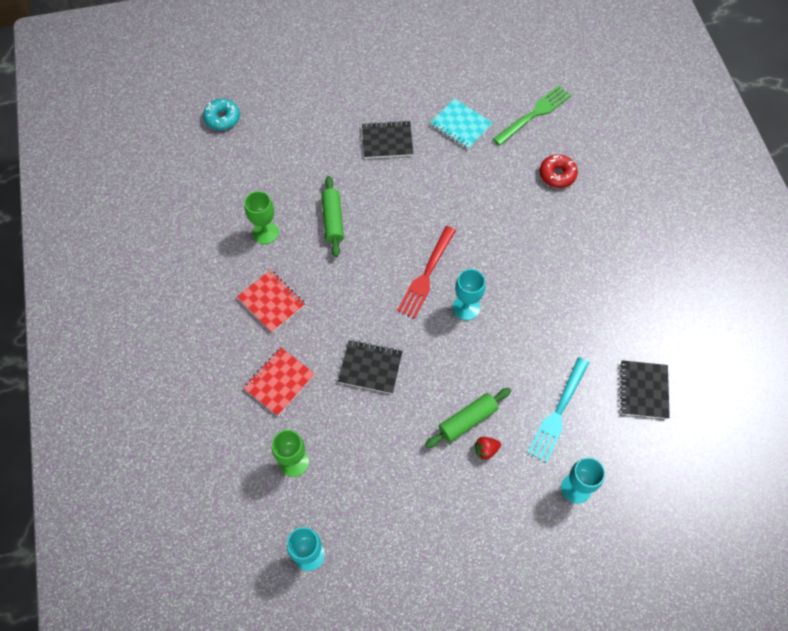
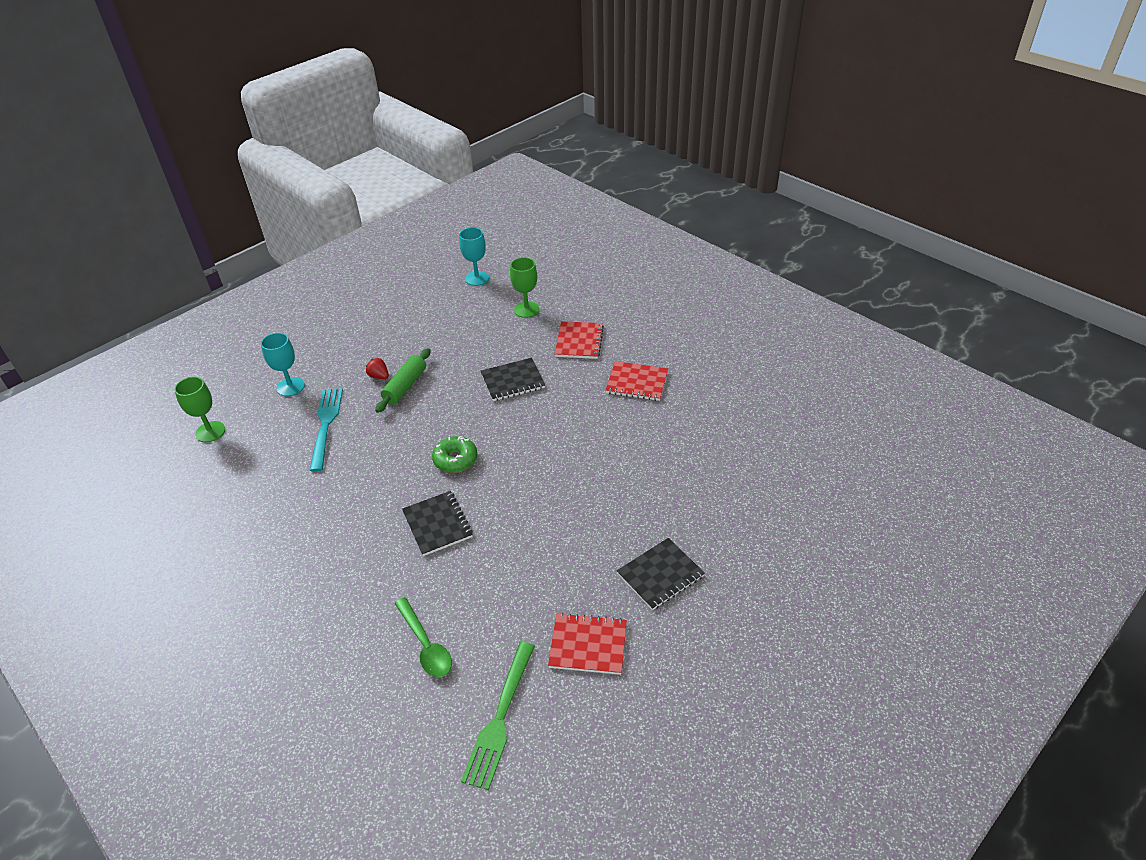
camera: 150 degrees right, 20 degrees down
turquoise donut [203,99,240,130] -> none
green goblet [244,191,279,244] -> green goblet moved to [174,377,225,442]
green rolling pin [321,176,344,257] -> none
red fork [397,226,456,318] -> none
turquoise notebook [430,98,493,150] -> red notebook [548,613,627,675]
turquoise goblet [453,269,485,320] -> green donut [432,436,477,473]
red strawberry [475,437,501,460] -> red strawberry turned 90 degrees counterclockwise [366,358,389,379]
red donut [540,154,578,188] -> green spoon [394,597,452,677]
black notebook [620,360,670,419] -> black notebook moved to [402,491,473,556]

